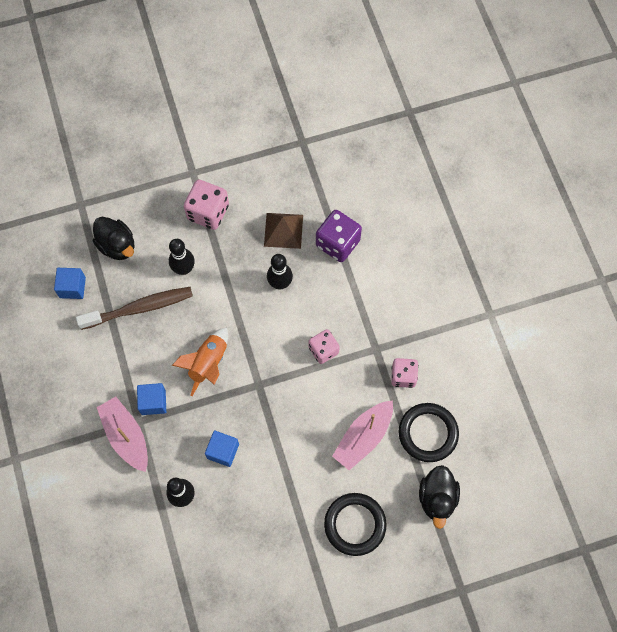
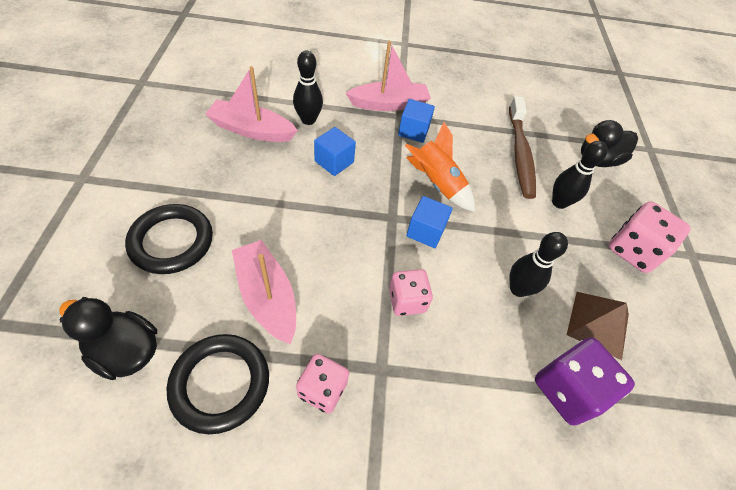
camera: 105 degrees right, 15 degrees down
blue cube [54,268,86,299] -> blue cube moved to [406,196,453,248]
none -> pink boat [205,66,298,142]

